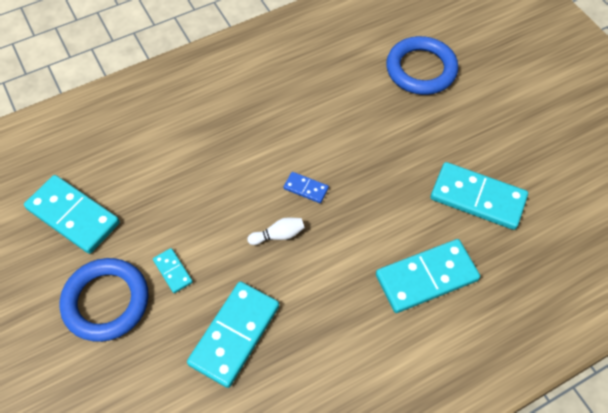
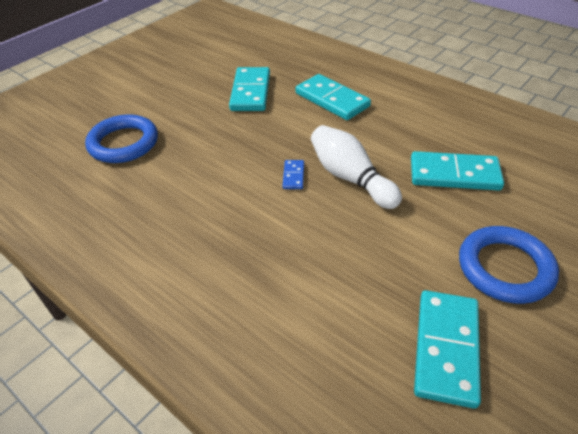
camera: 110 degrees left, 15 degrees down
turquoise domino [153,248,193,293] -> none
white bowling pin [247,217,305,245] -> white bowling pin [311,125,402,209], size x2.10

